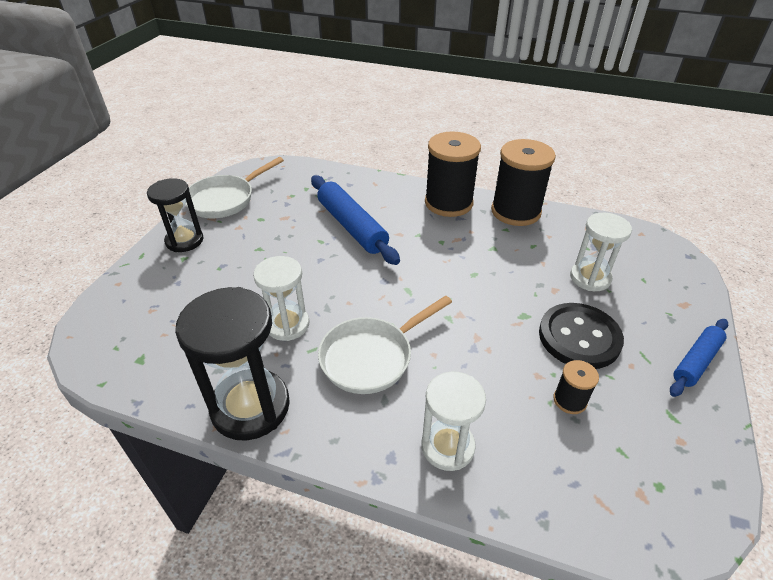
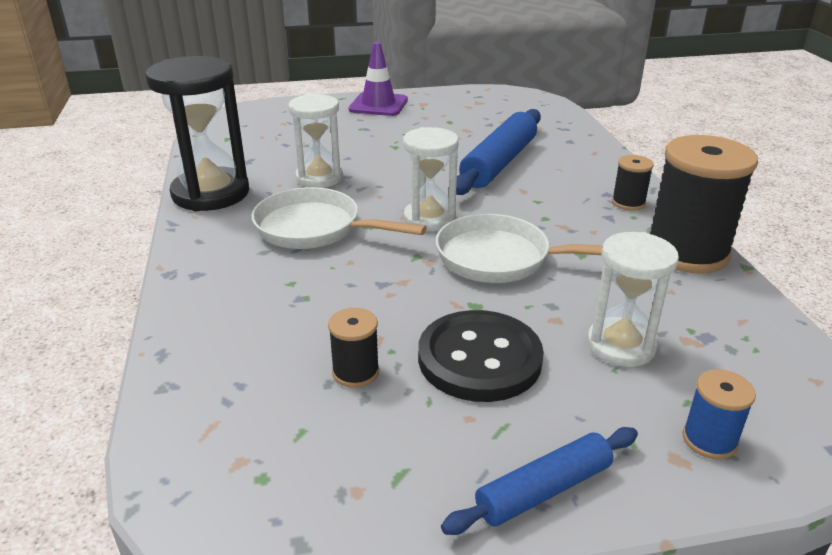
camera: 60 degrees right, 10 degrees down
black hourglass [147,178,203,252] -> purple traffic cone [349,42,408,116]
white pan [185,157,284,218] -> white pan moved to [436,214,603,283]
white hourglass [422,372,486,471] -> white hourglass moved to [403,127,459,231]
black spool [425,131,481,217] -> black spool [612,155,654,211], size x0.46
blue rolling pin [670,319,728,397] -> blue rolling pin turned 45 degrees counterclockwise [441,427,638,535]
none -> blue spool [683,369,756,459]

